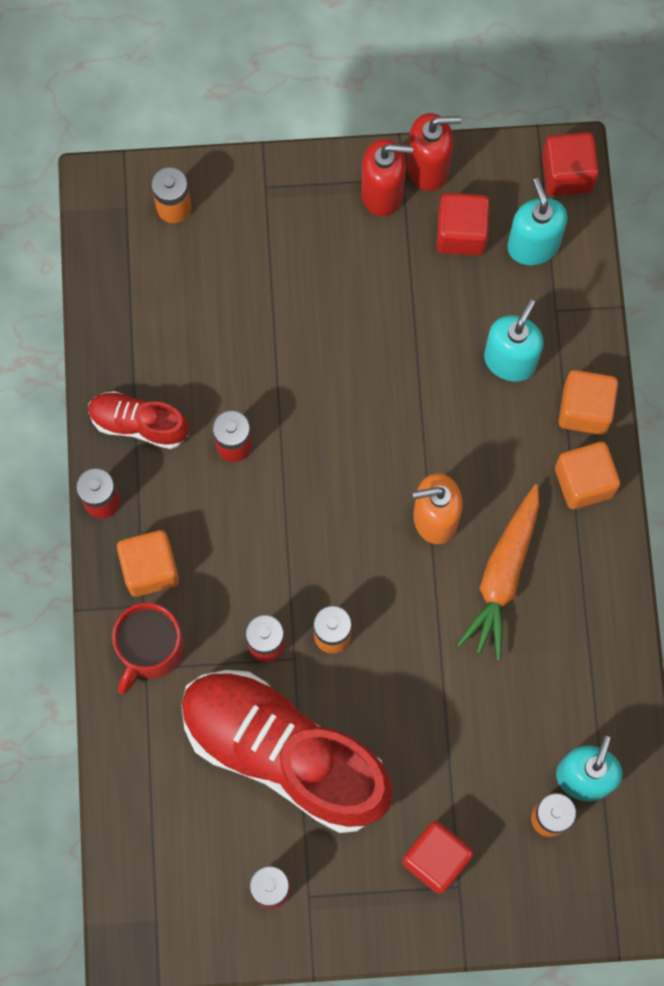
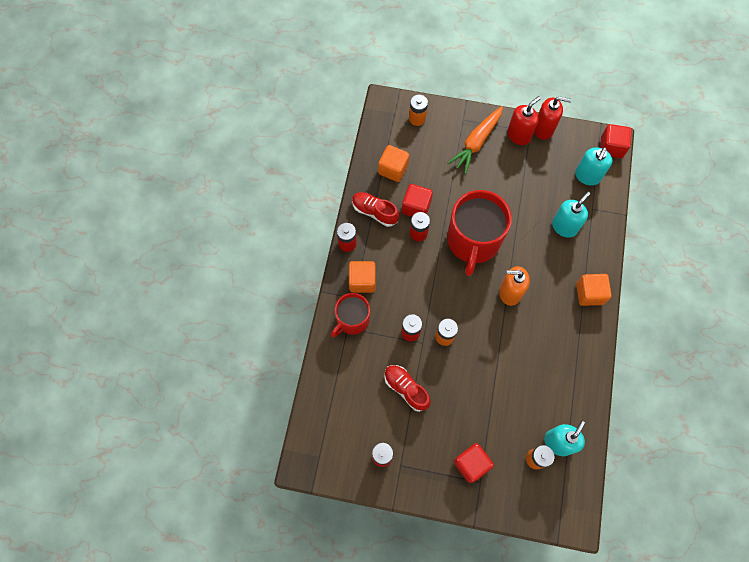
camera: 15 degrees right, 5 degrees down
red shoe [181,670,393,833] -> red shoe [384,365,431,412], size x0.47
red soap dispenser [361,139,413,216] -> red soap dispenser turned 60 degrees counterclockwise [507,96,541,145]
red cube [437,193,490,256] -> red cube moved to [402,184,433,217]
orange carrot [457,484,539,660] -> orange carrot moved to [448,106,503,174]
turquoise soap dispenser [507,178,568,265] -> turquoise soap dispenser turned 150 degrees counterclockwise [575,147,612,186]
orange cube [558,370,618,435] -> orange cube moved to [378,145,409,182]
none -> red mug [447,190,512,276]

